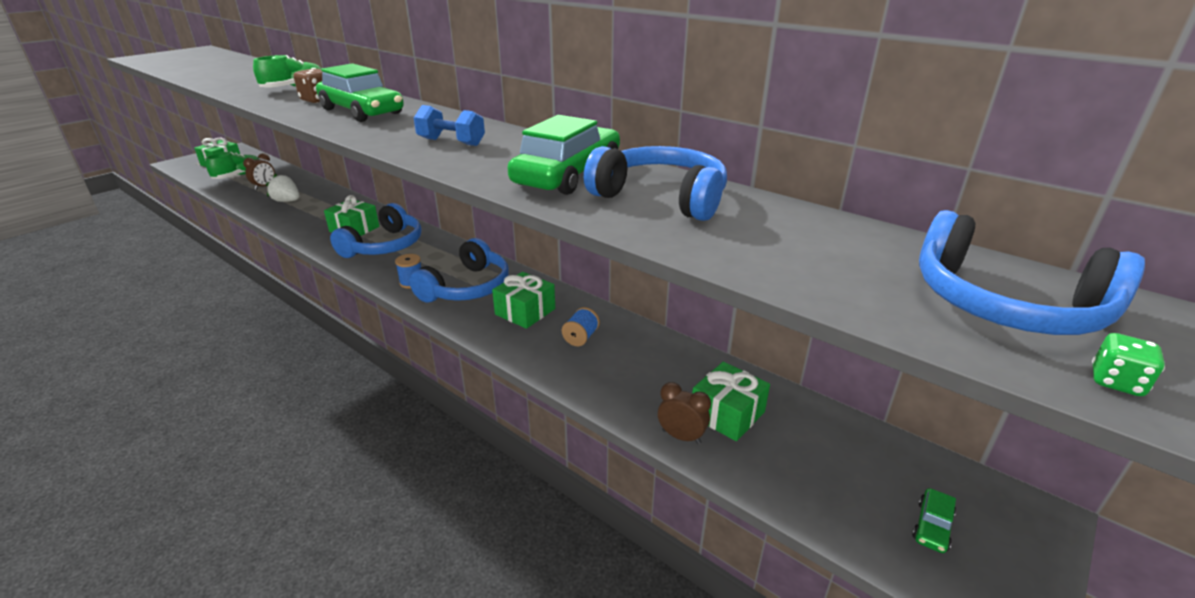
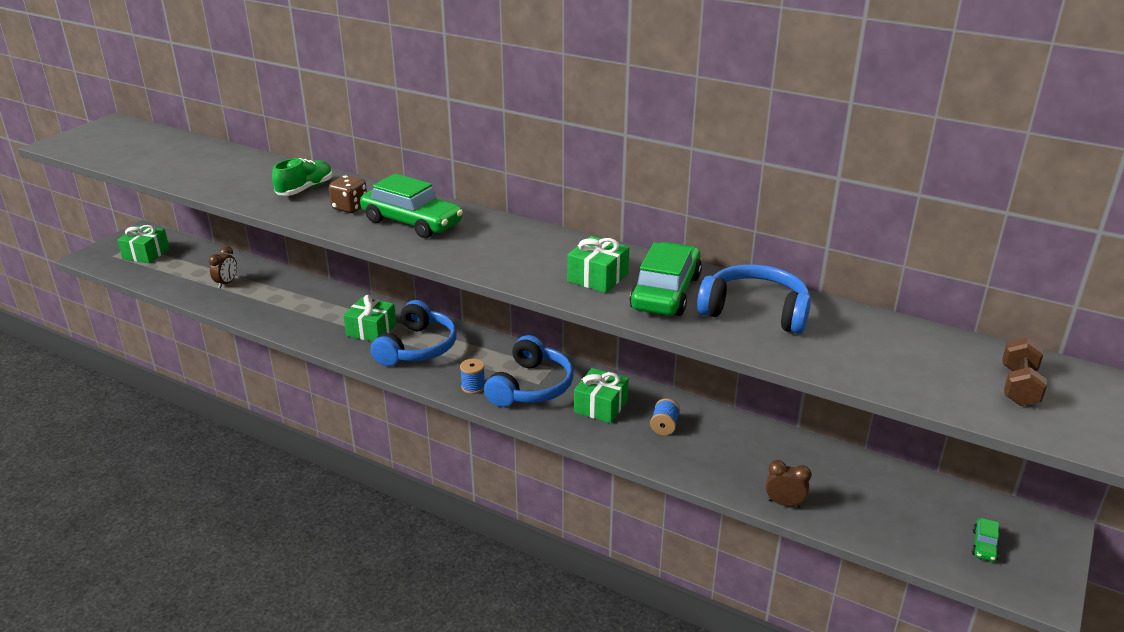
camera: 10 degrees left, 0 degrees up
green shoe [206,152,259,179] -> none
white strawberry [266,174,299,202] -> none
blue dumbbell [414,105,485,146] -> none
green gift [692,362,770,441] -> green gift moved to [567,236,629,293]
blue headphones [919,210,1145,335] -> brown dumbbell [1002,338,1047,406]
green dice [1092,333,1165,396] -> none

